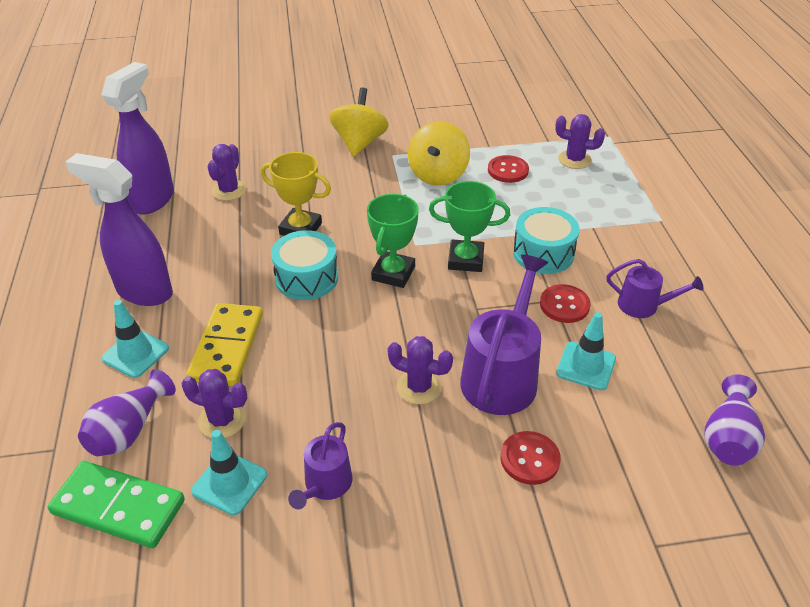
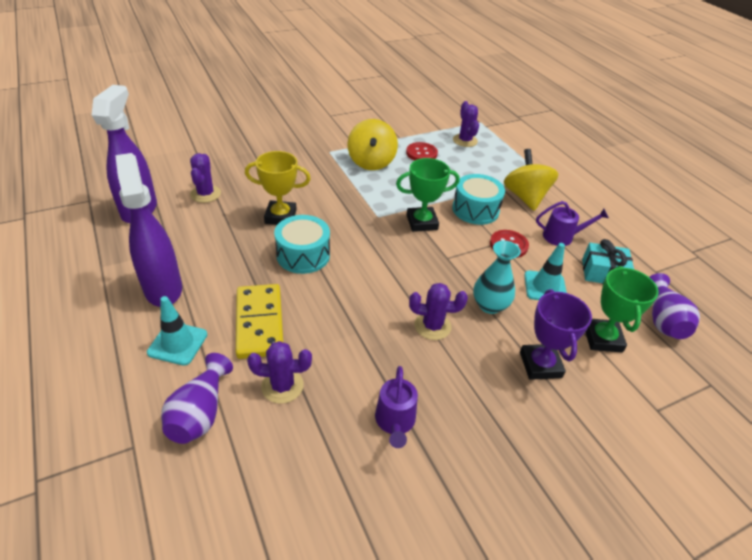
camera: 20 degrees left, 0 degrees up
green domino [48,461,185,548] -> none
purple spray bottle [65,153,173,306] -> purple spray bottle turned 60 degrees clockwise [115,153,182,307]
turquoise traffic cone [191,430,267,515] -> none
yellow spinning top [329,87,389,157] -> yellow spinning top moved to [504,149,559,211]
green trophy [367,194,419,288] -> green trophy moved to [586,266,659,353]
purple watering can [460,255,548,415] -> turquoise vase [473,241,521,314]
red button [501,431,561,485] -> purple trophy [520,289,592,380]
purple cactus [555,114,605,169] -> purple cactus turned 75 degrees clockwise [453,101,479,147]
none -> turquoise gift [582,239,634,283]

